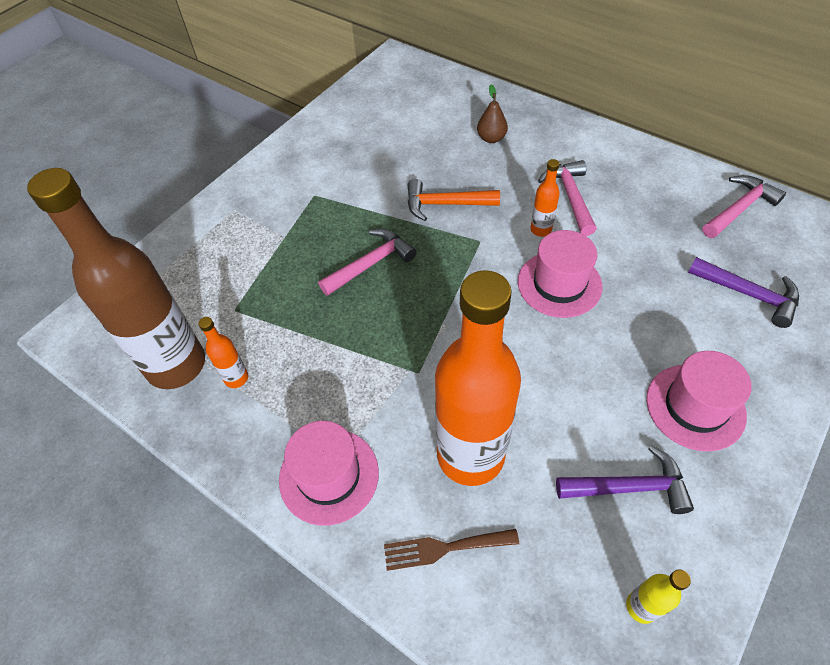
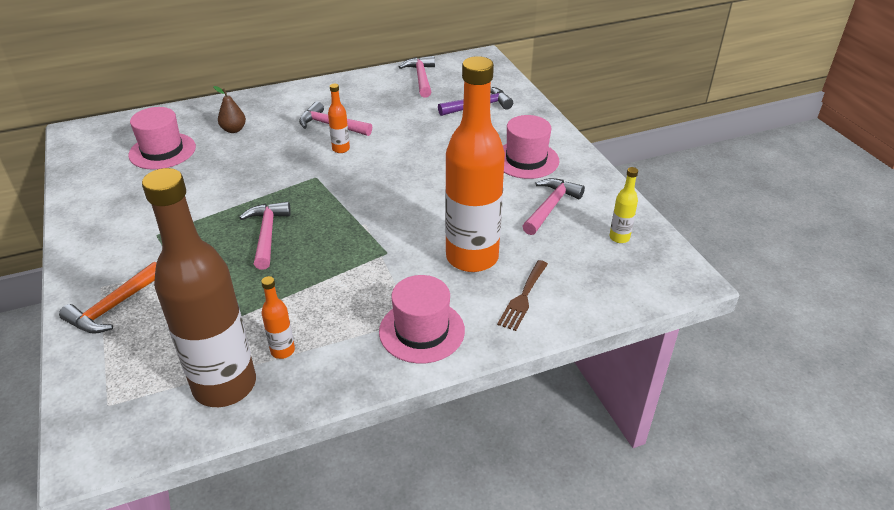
camera: 60 degrees left, 15 degrees down
orange hammer [408,179,500,221] -> orange hammer moved to [59,262,156,334]
pink hat [518,230,603,318] -> pink hat moved to [128,107,196,170]
purple hammer [556,445,694,514] -> pink hammer [522,178,585,235]

